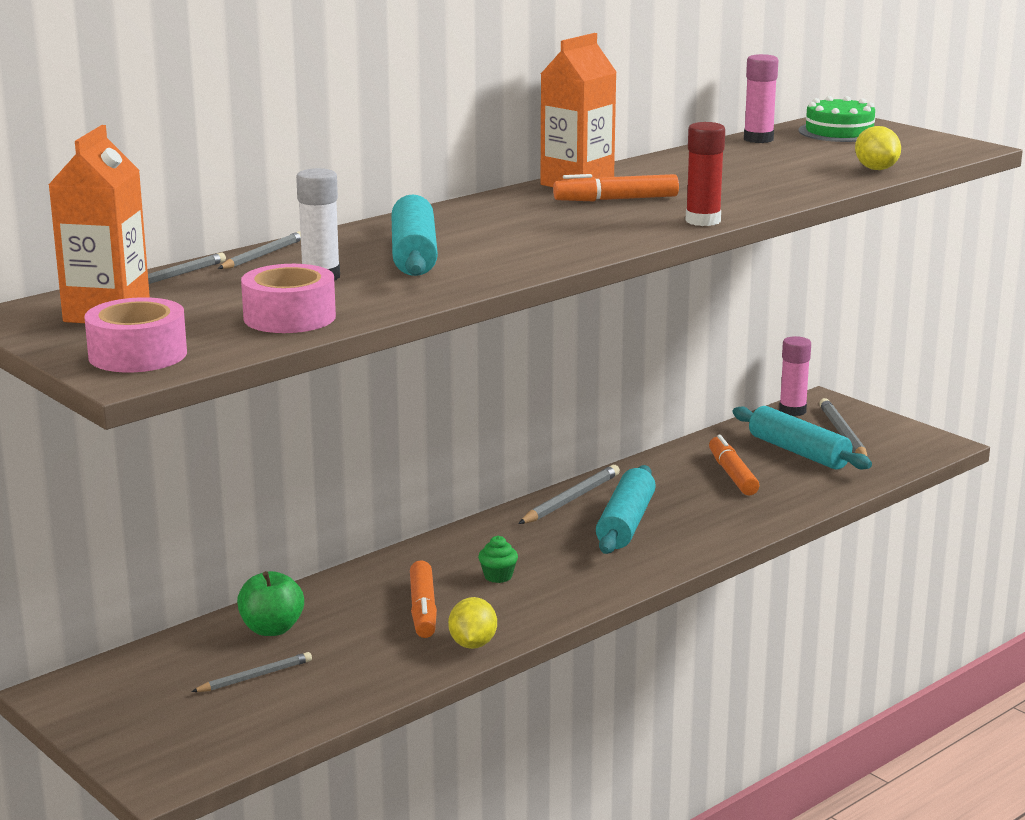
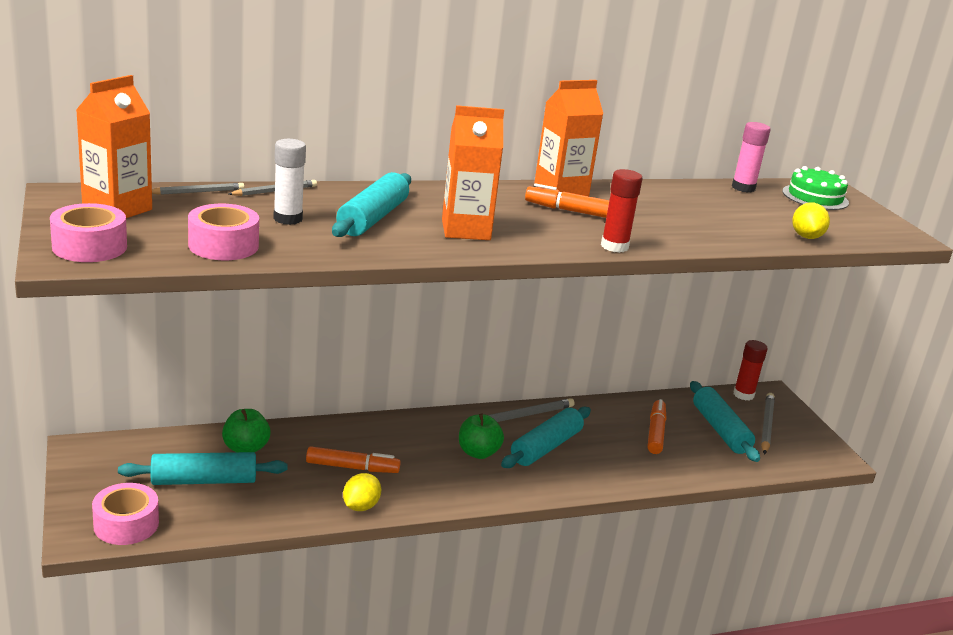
camera: 20 degrees right, 5 degrees up
grey pencil [191,652,312,692] -> turquoise rolling pin [118,452,288,485]
orange marker [410,560,437,638] -> orange marker turned 105 degrees counterclockwise [306,446,401,473]
green cupcake [478,536,518,583] -> none
pink glue stick [779,336,811,416] -> red glue stick [733,340,768,401]
none -> pink tape [92,483,159,545]
none -> orange carton [442,105,504,240]
none -> green apple [459,413,504,459]

